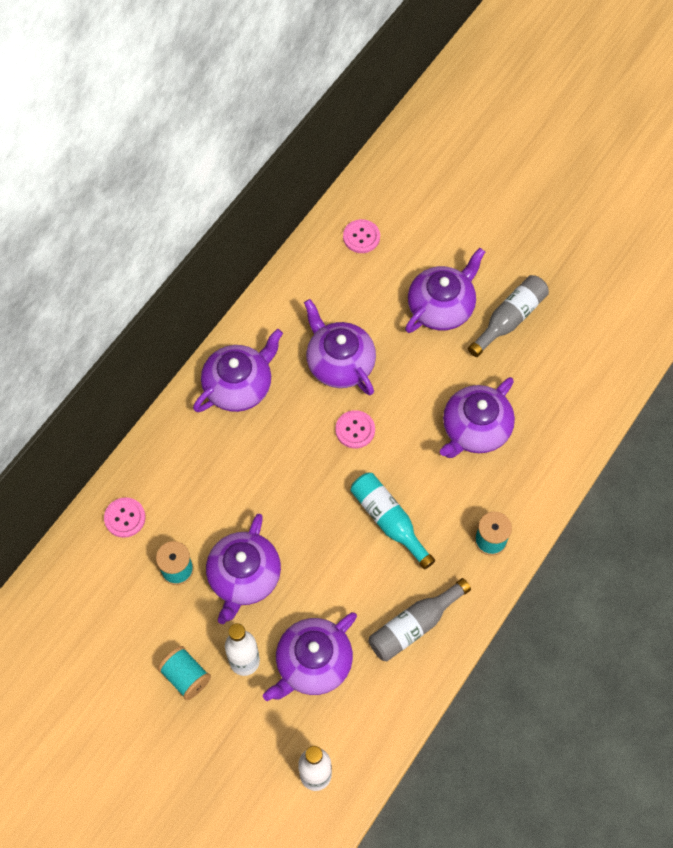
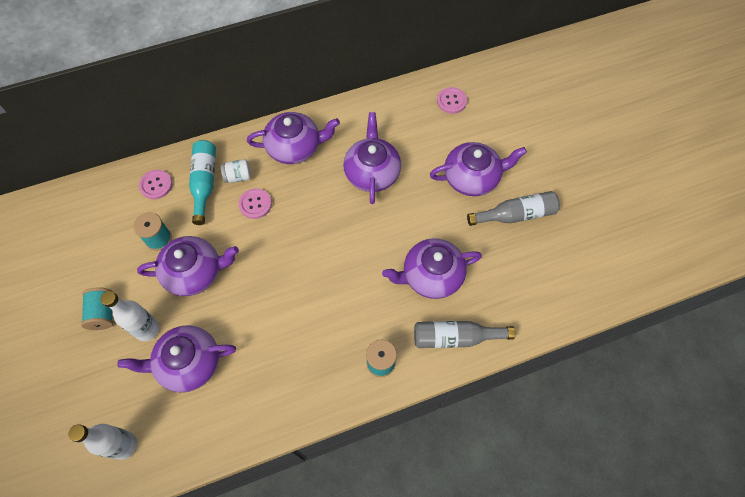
camera: 35 degrees right, 0 degrees up
purple teapot [206,514,281,624] -> purple teapot turned 150 degrees counterclockwise [137,236,239,296]
pink button [336,410,375,448] -> pink button moved to [239,188,272,219]
turquoise bottle [351,473,435,570] -> turquoise bottle moved to [189,140,216,225]
grey bottle [369,578,471,661] -> grey bottle moved to [414,321,515,348]
none -> white jar [221,159,251,183]

